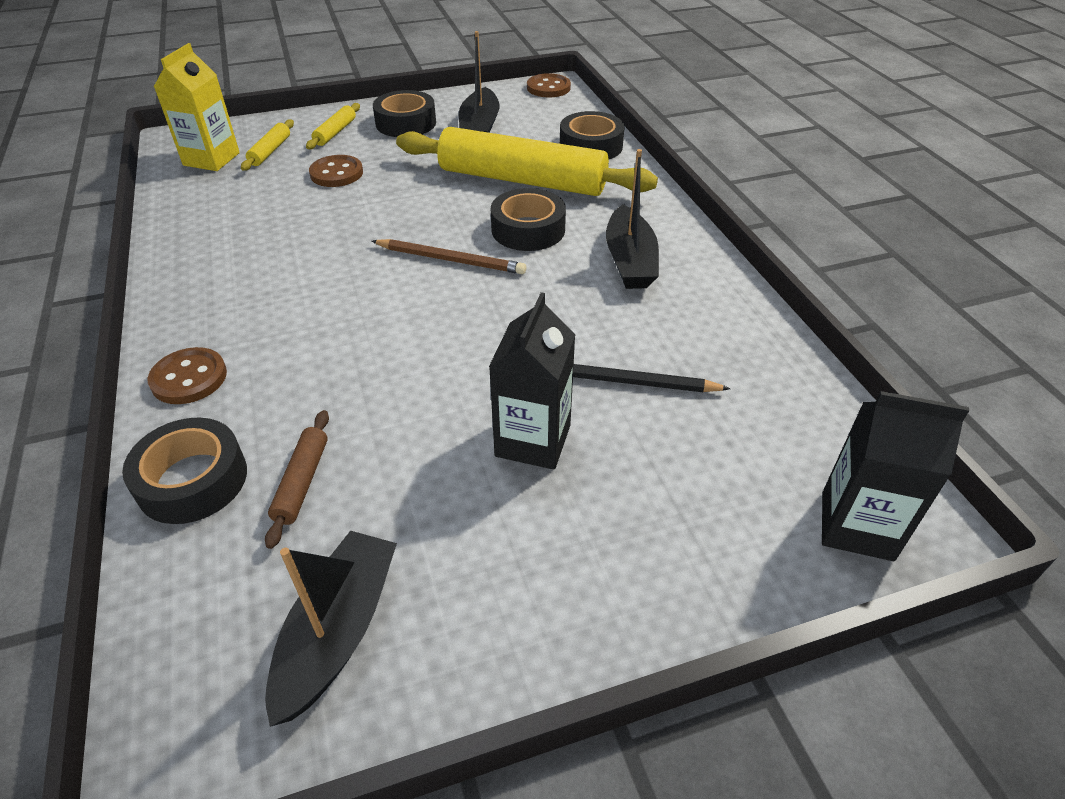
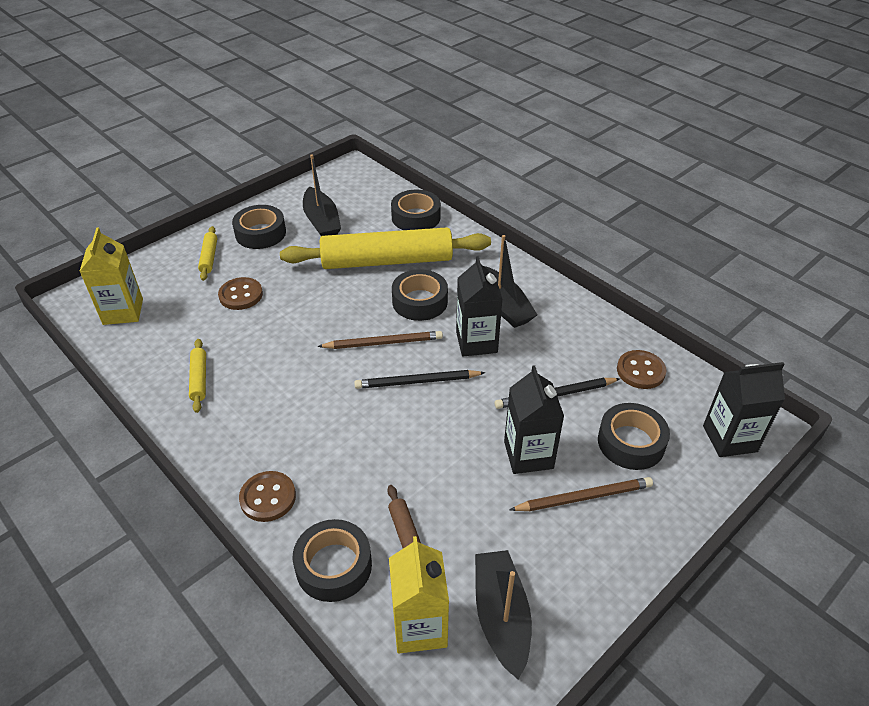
camera: 25 degrees left, 0 degrees up
yellow rolling pin [241,119,294,171] -> yellow rolling pin moved to [189,339,206,413]
brown button [527,73,571,97] -> brown button moved to [617,350,666,389]
none -> black pencil [354,370,485,389]
none -> yellow carton [389,536,449,654]
none -> black carton [456,256,503,356]
none -> brown pencil [509,477,653,511]
none -> black tape [598,403,670,470]

